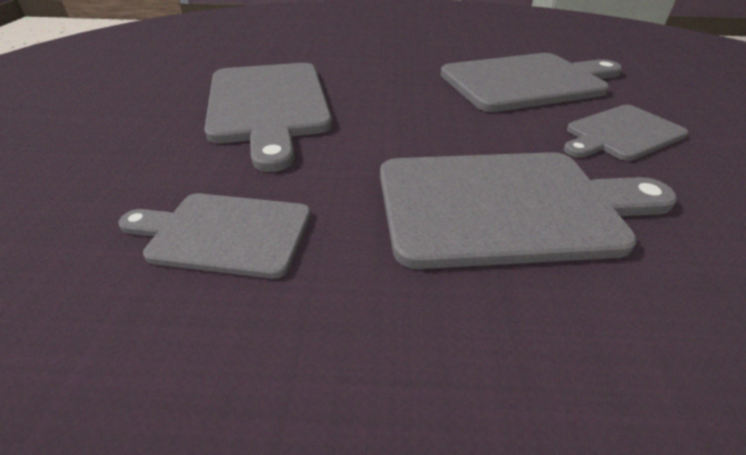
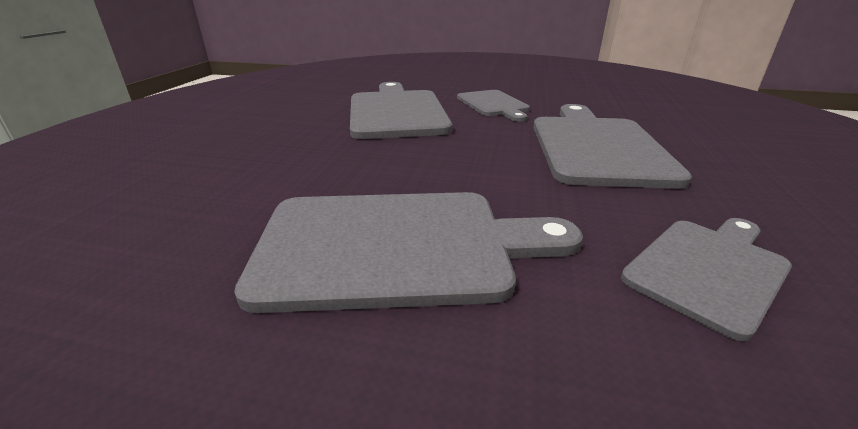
camera: 80 degrees left, 10 degrees down
grey cutting board [118,193,311,279] -> grey cutting board turned 150 degrees counterclockwise [621,218,792,341]

